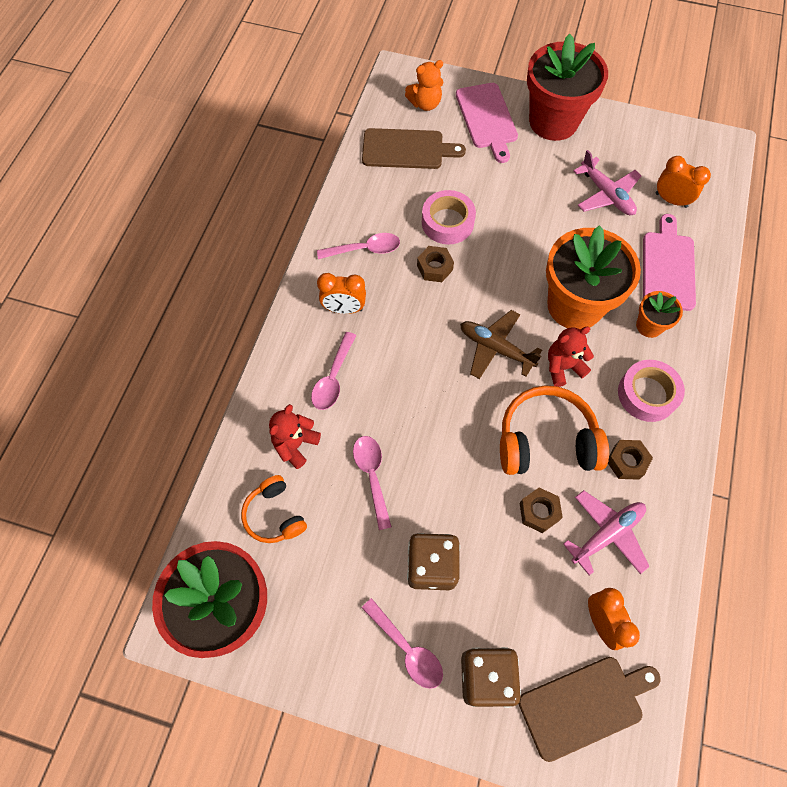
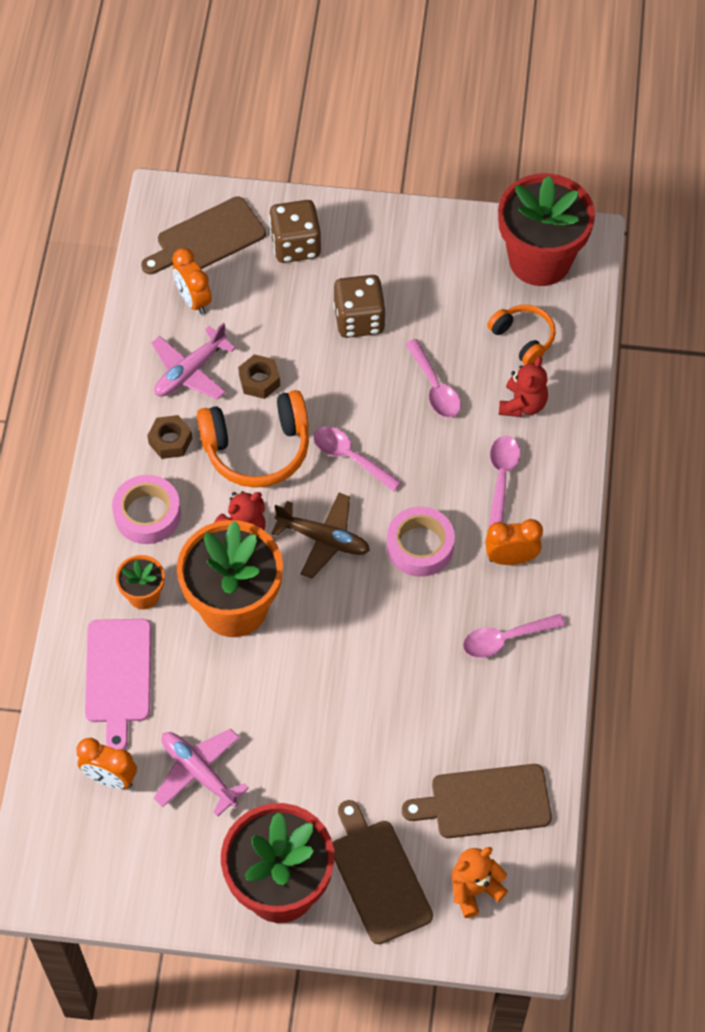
camera: 170 degrees right, 5 degrees down
pink spoon [362,598,443,689] -> pink spoon moved to [314,427,402,492]
brown nut [417,246,454,282] -> none
pink tape [422,190,476,244] -> pink tape moved to [387,506,455,577]
pink cutting board [456,83,518,163] -> brown cutting board [333,800,433,944]

